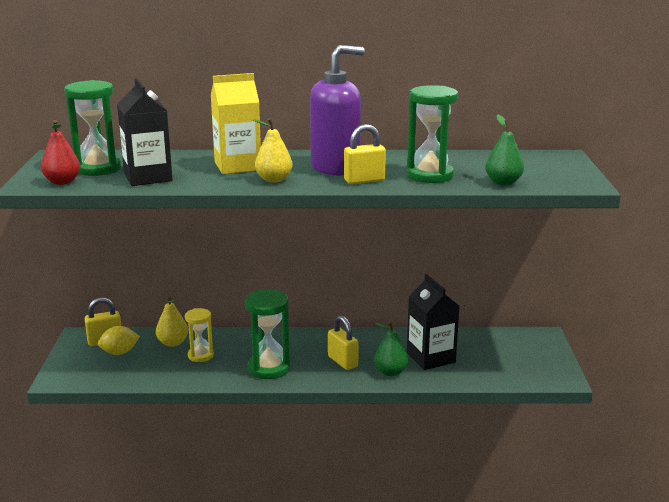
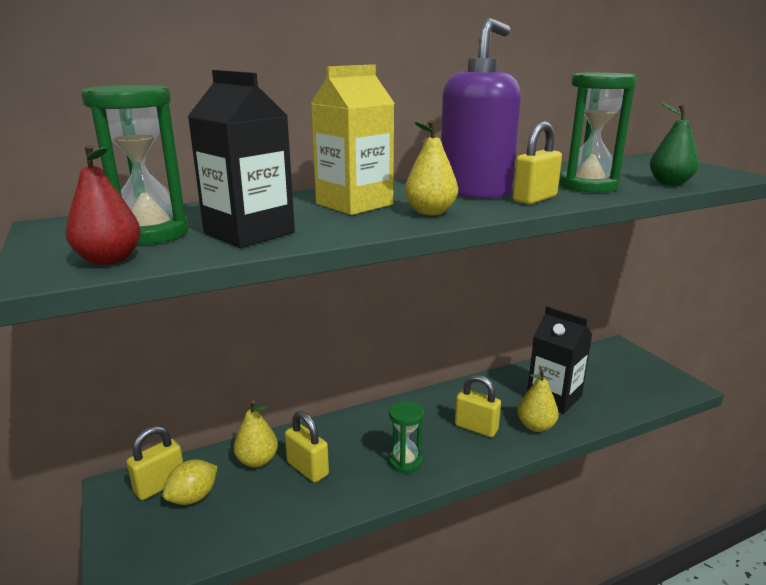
camera: 25 degrees left, 0 degrees up
yellow hourglass [185,308,214,362] -> yellow padlock [285,411,329,483]
green hourglass [245,289,290,379] -> green hourglass [389,401,424,473], size x0.62
green pear [374,321,408,376] -> yellow pear [517,369,559,432]

